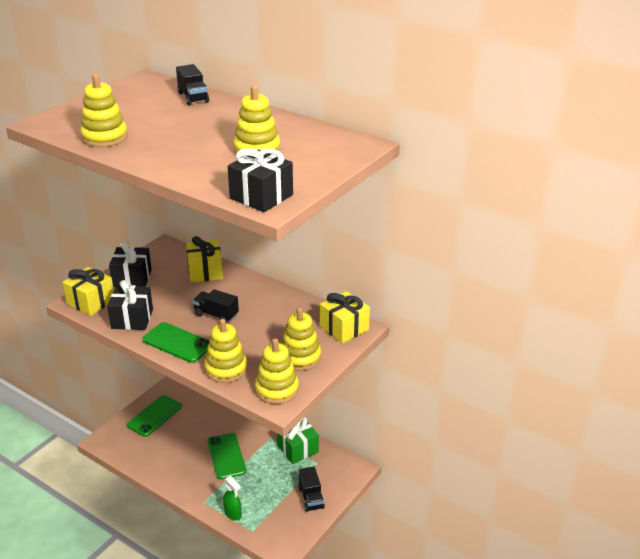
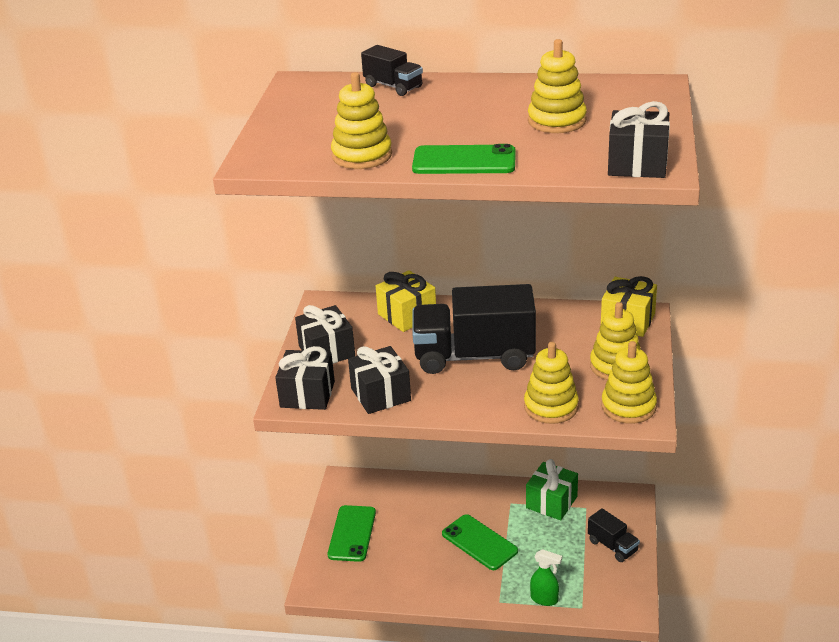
camera: 25 degrees left, 0 degrees up
yellow gift [62,267,114,316] -> black gift [275,346,335,410]
green phone [142,322,209,363] -> green phone moved to [412,144,516,174]
black truck [192,289,239,323] -> black truck [413,284,536,374], size x2.12

